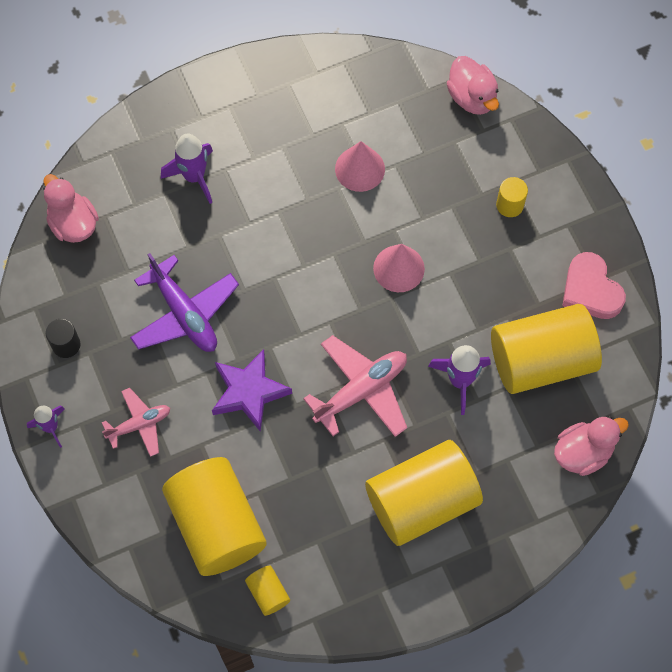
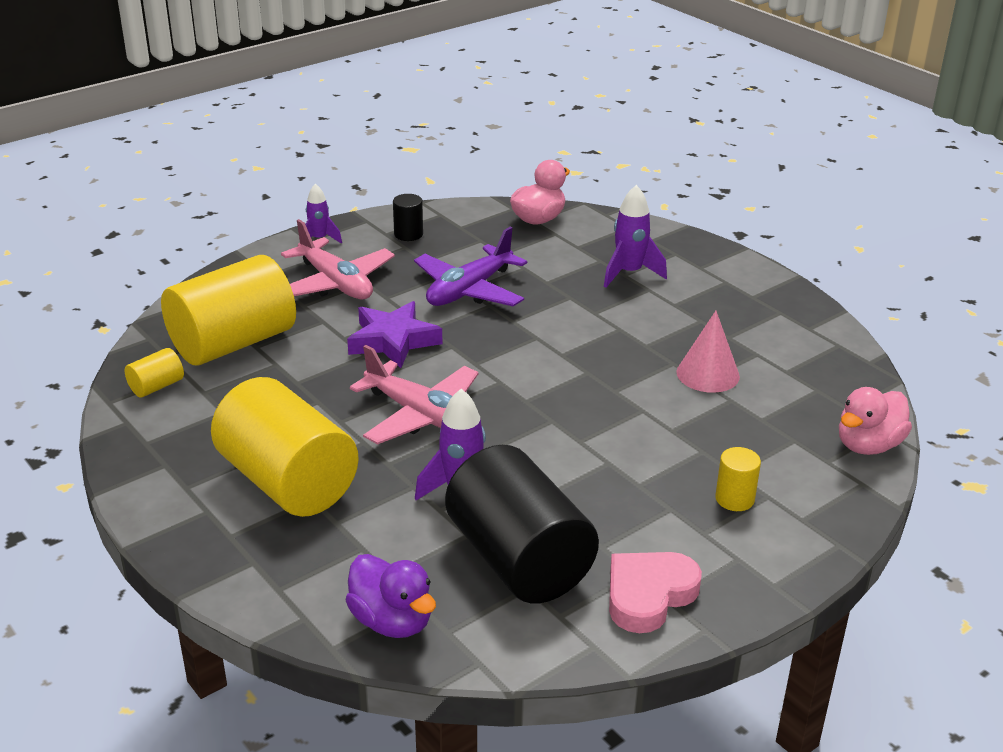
camera: 75 degrees right, 35 degrees down
pink plane [102,388,170,457] -> pink plane [281,219,395,300], size x1.64
pink cone [373,244,425,292] -> none
yellow cylinder [491,304,602,394] -> black cylinder [445,445,599,604]
pink duck [554,416,629,476] -> purple duck [346,554,436,638]

